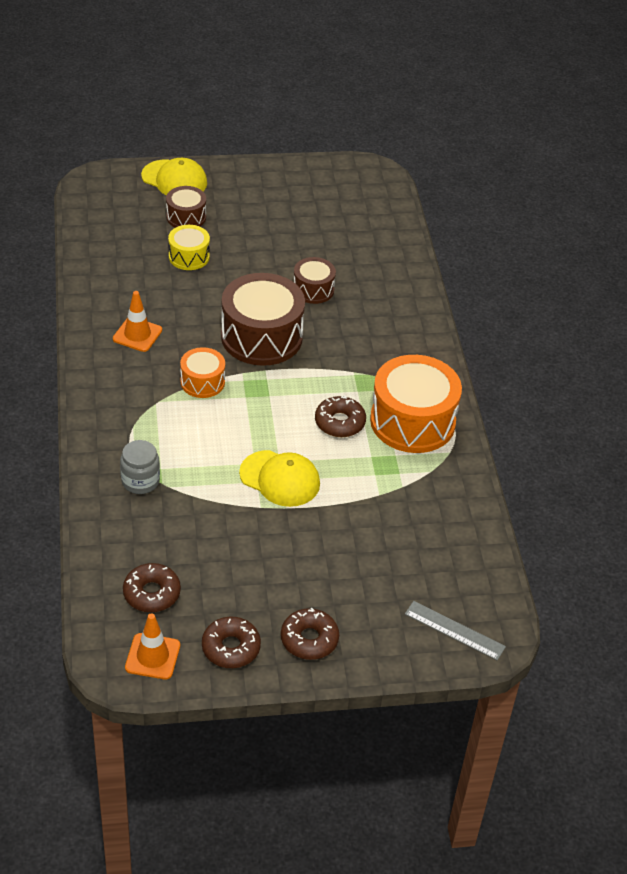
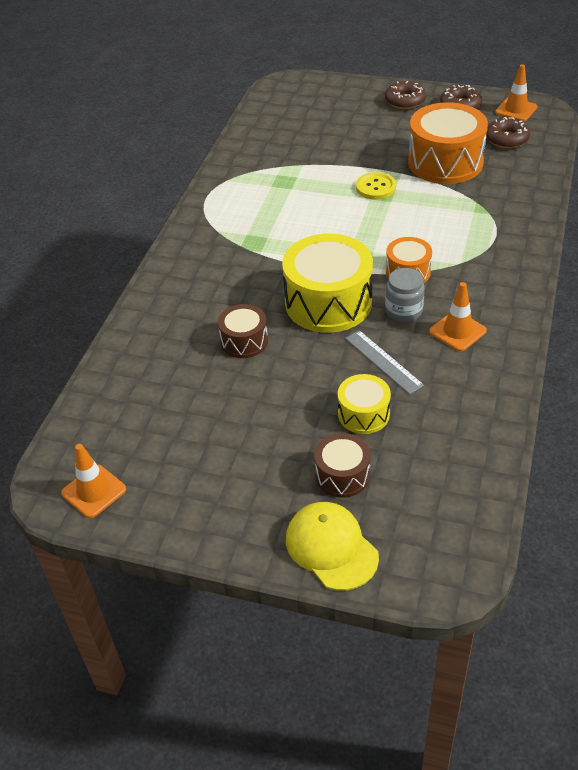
camera: 150 degrees left, 0 degrees up
grey jar [120,440,160,494] -> grey jar moved to [385,268,425,322]
brown drum [221,273,305,366] -> yellow drum [282,234,373,333]
yellow cap [239,450,320,507] -> yellow button [356,172,396,199]
brown donut [315,395,366,437] -> none
orange drum [370,355,462,453] -> orange drum moved to [408,102,488,184]
grey ruler [405,601,506,660] -> grey ruler moved to [345,330,424,394]
none -> orange traffic cone [61,444,126,518]

